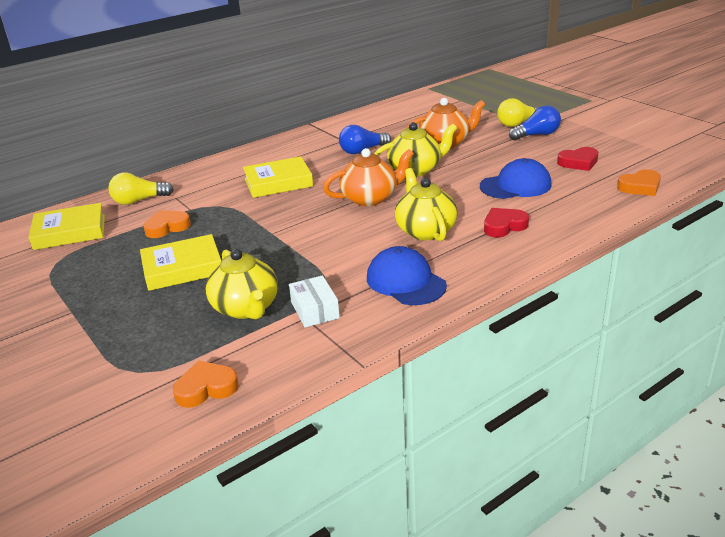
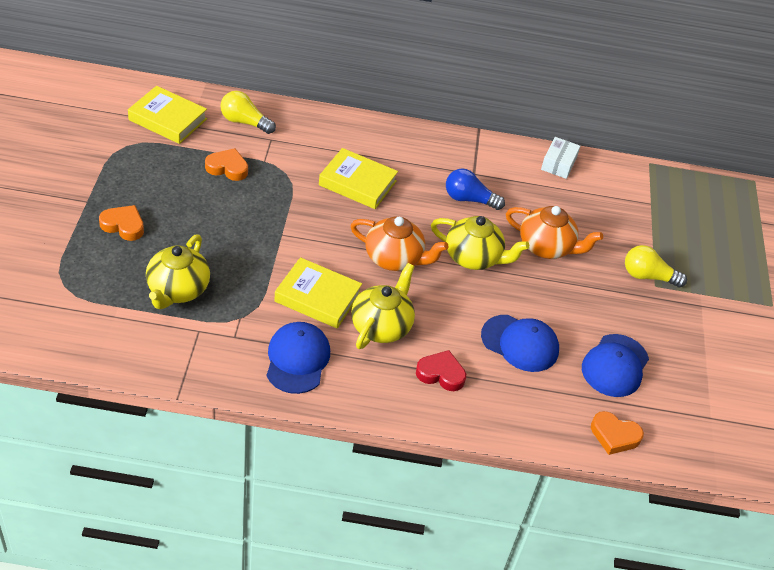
camera: 35 degrees right, 15 degrees up
yellow book [140,234,221,291] -> yellow book moved to [274,257,362,329]
orange heart [173,361,239,408] -> orange heart moved to [99,205,144,241]
white box [289,275,340,327] -> white box moved to [541,137,580,179]
blue light bulb [509,105,561,140] -> none
red heart [557,147,599,171] -> blue cap [582,334,649,397]

